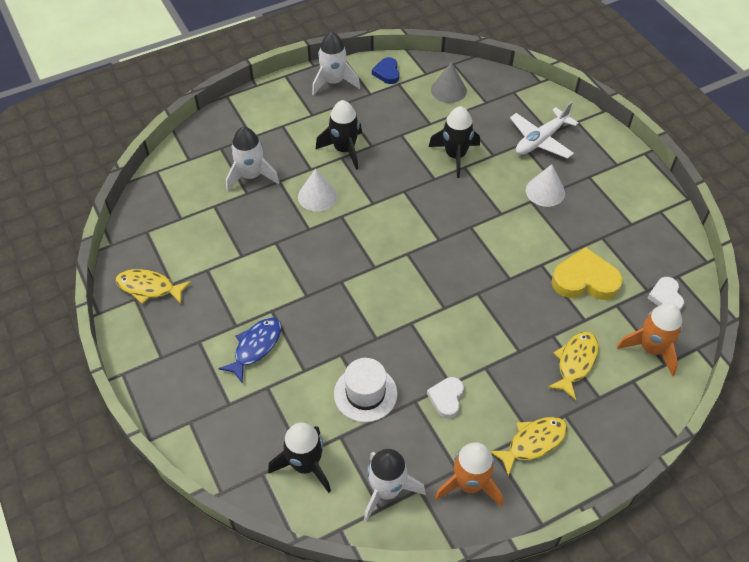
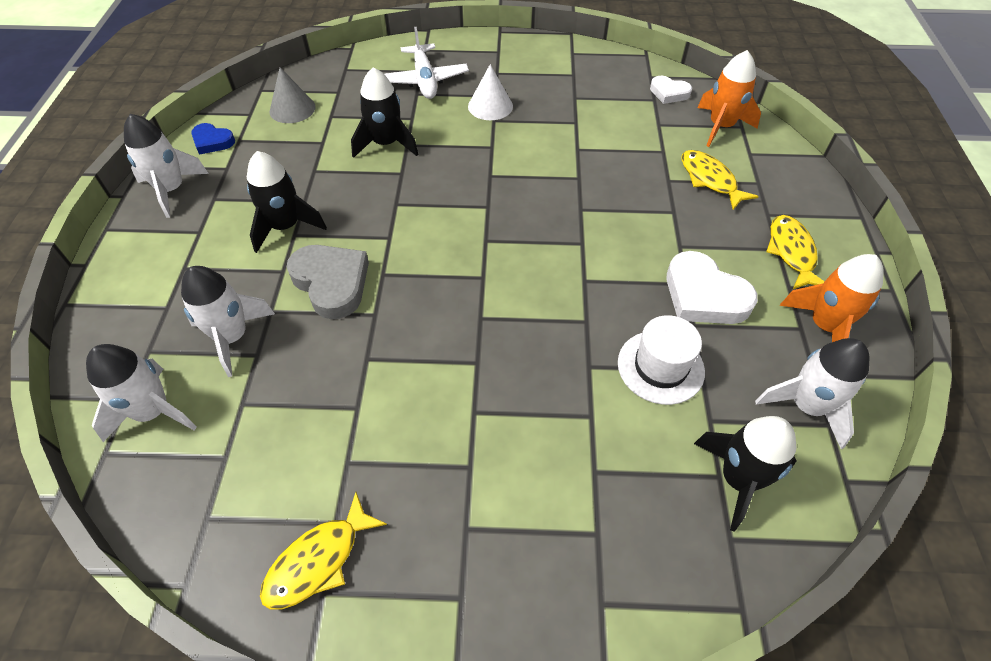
camera: 60 degrees left, 0 degrees up
blue fish [218,317,282,383] -> none
white cone [298,169,337,211] -> grey heart [287,245,369,319]
white heart [427,377,464,418] -> white heart [666,251,758,324], size x1.72
yellow heart [552,247,623,300] -> none
none -> white rocket [86,344,197,442]

